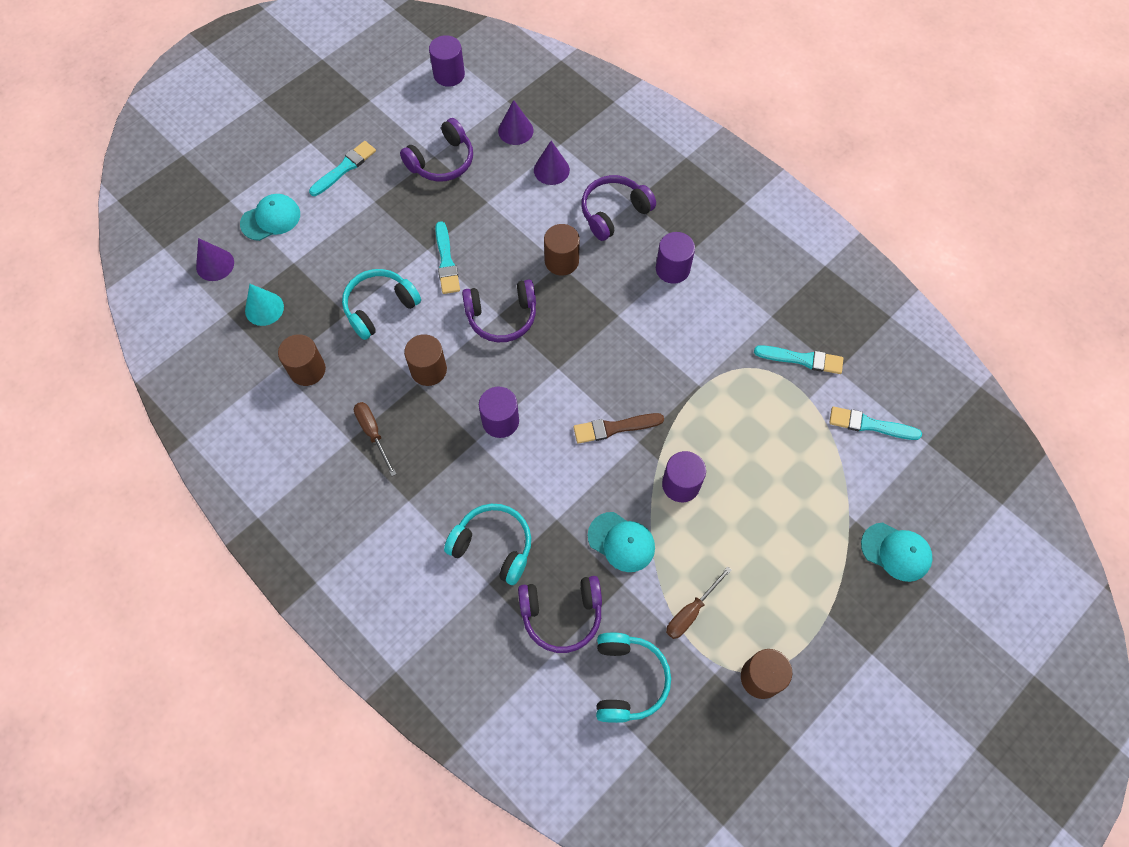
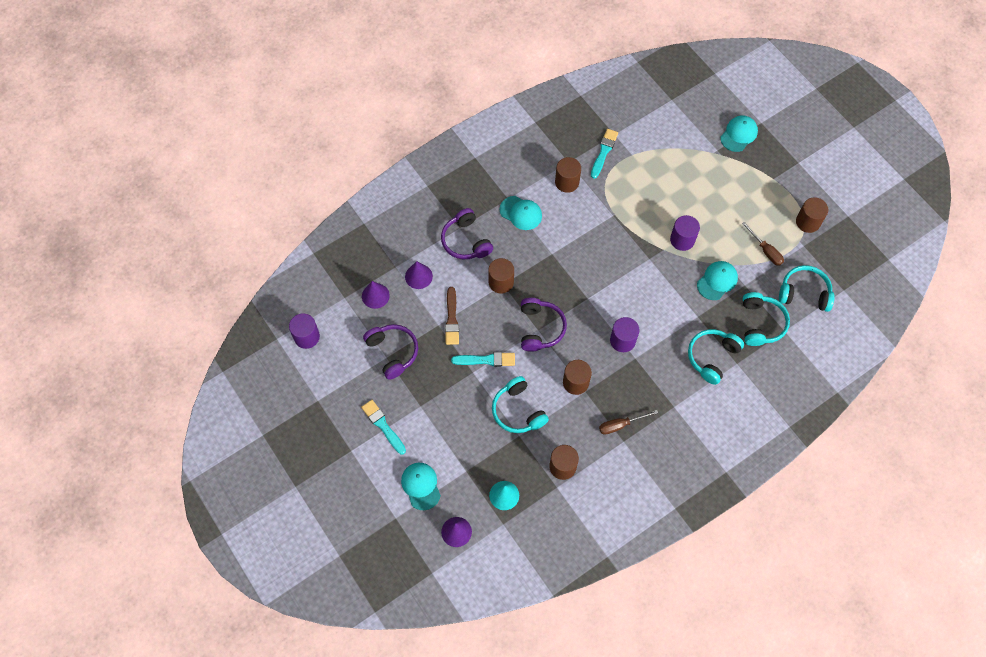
camera: 80 degrees left, 0 degrees up
purple headphones [518,576,602,653] -> turquoise headphones [743,292,790,346]
brown brush [573,413,664,444] -> brown brush moved to [445,287,459,345]
purple cylinder [656,232,695,284] -> turquoise cap [500,196,542,230]
turquoise brush [829,407,922,440] -> none
none -> brown cylinder [555,157,581,193]

